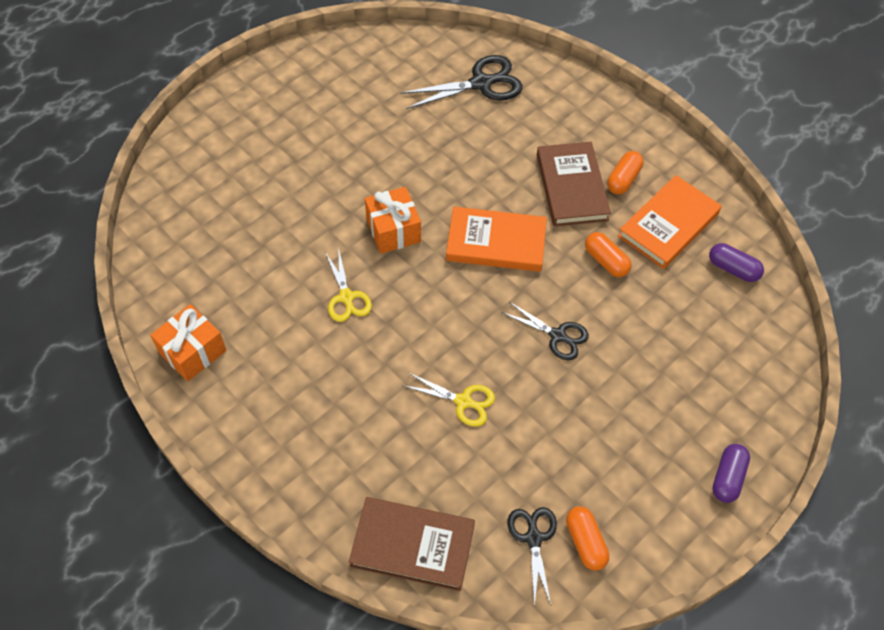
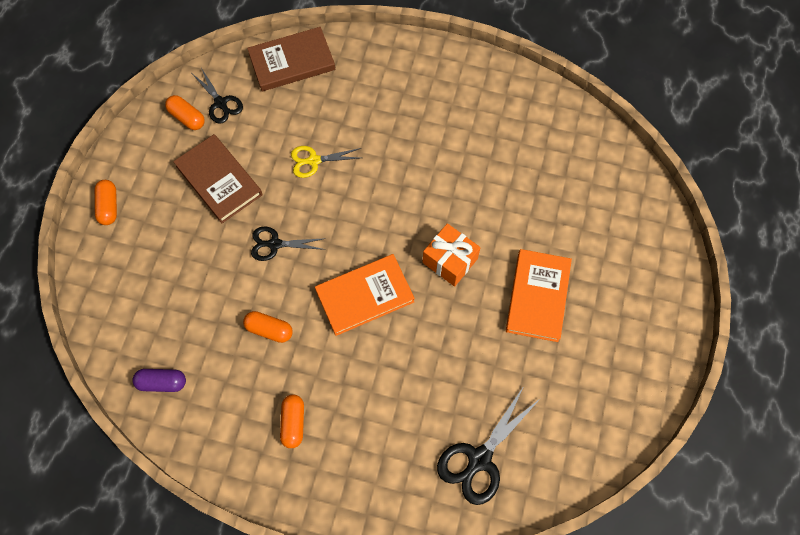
camera: 150 degrees right, 10 degrees up
orange gift [150,304,226,382] -> none
yellow scissors [325,247,372,322] -> none
brown book [537,142,611,226] -> brown book moved to [173,134,262,223]
orange book [618,175,722,269] -> orange book moved to [506,249,572,342]
purple capsule [712,444,750,503] -> orange capsule [94,180,117,225]

